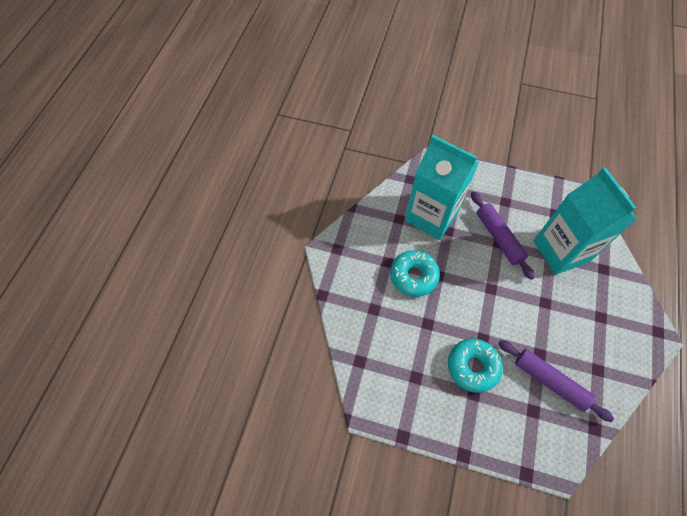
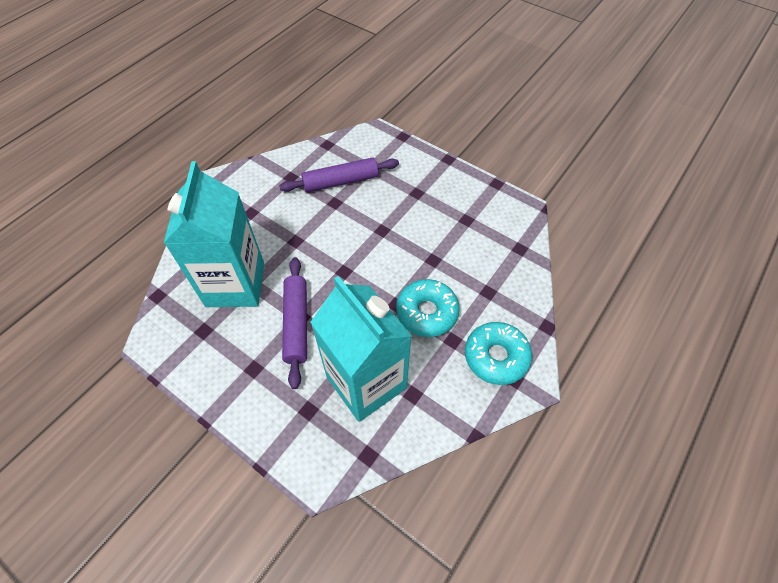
camera: 160 degrees left, 5 degrees down
turquoise donut [448,338,503,393] -> turquoise donut moved to [465,322,532,385]
purple rolling pin [498,340,614,422] -> purple rolling pin turned 75 degrees counterclockwise [279,157,399,192]

